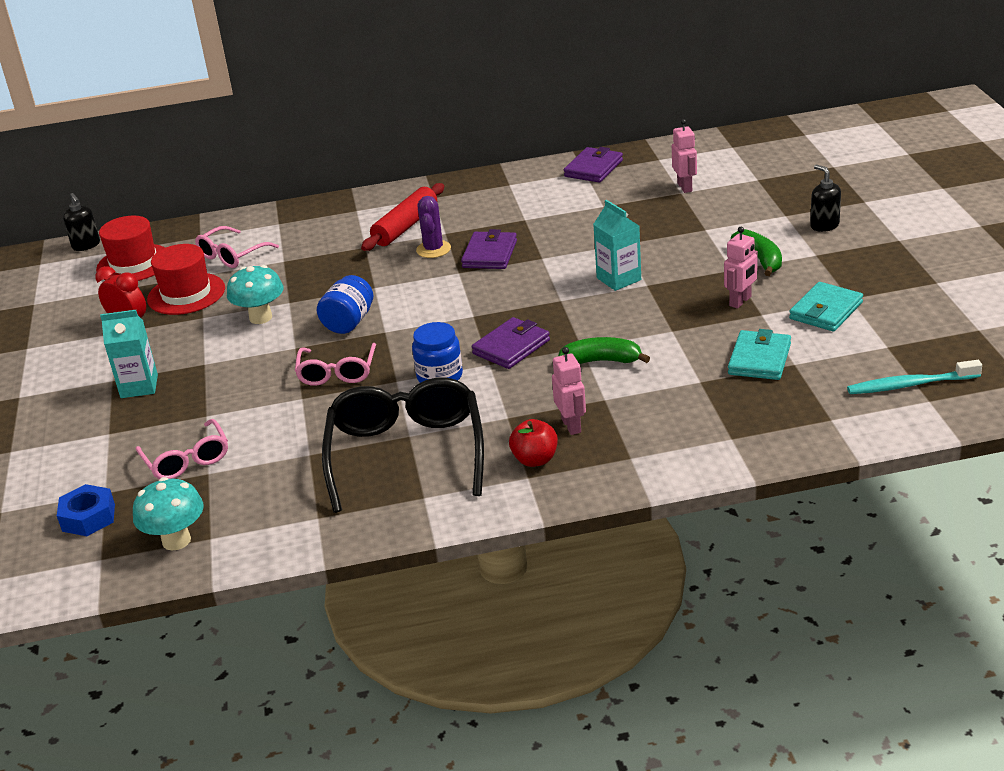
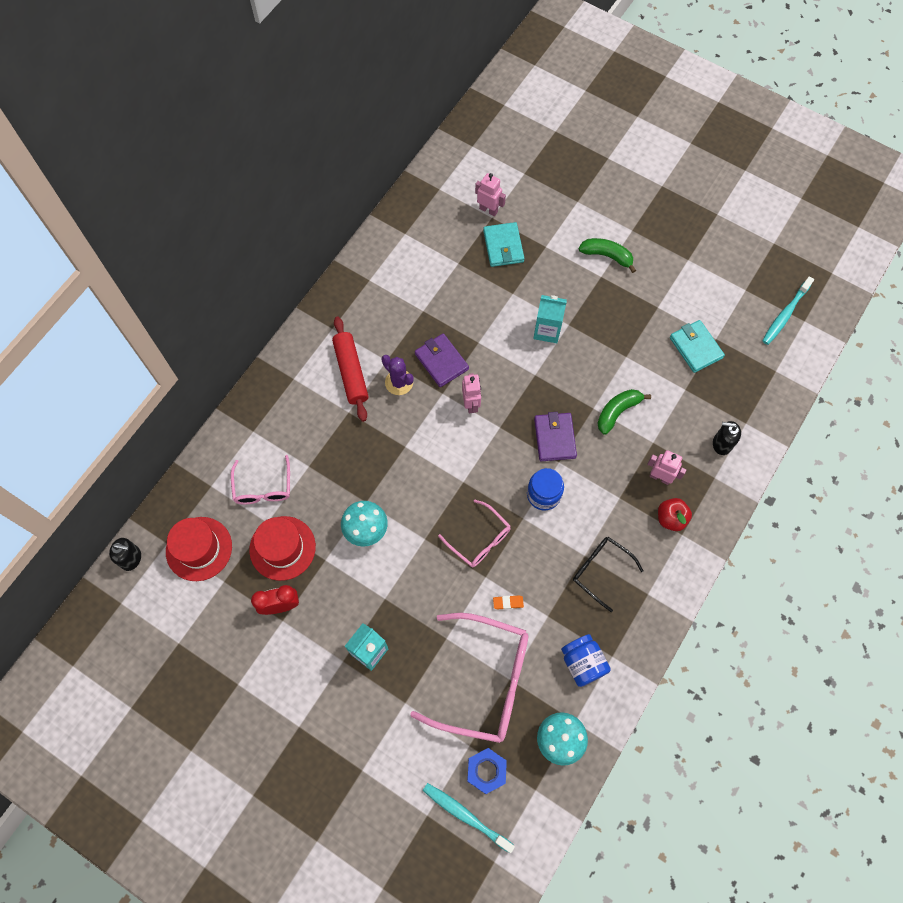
camera: 50 degrees left, 35 degrees up
pink glasses [136,419,228,479] -> pink glasses [410,613,528,743], size x1.83
blue jar [317,275,373,334] -> blue jar moved to [561,634,611,687]
black glasses [322,378,484,513] -> black glasses [573,537,643,612], size x0.55
purple wallet [564,147,623,183] -> none
pink robot [724,227,758,308] -> pink robot moved to [462,373,481,413]
turquoise wallet [789,282,863,331] -> turquoise wallet moved to [483,222,524,267]
black soap dispenser [810,164,841,232] -> black soap dispenser moved to [713,421,741,455]
none -> turquoise toothbrush [423,783,515,853]
none -> orange eraser [493,595,524,609]

